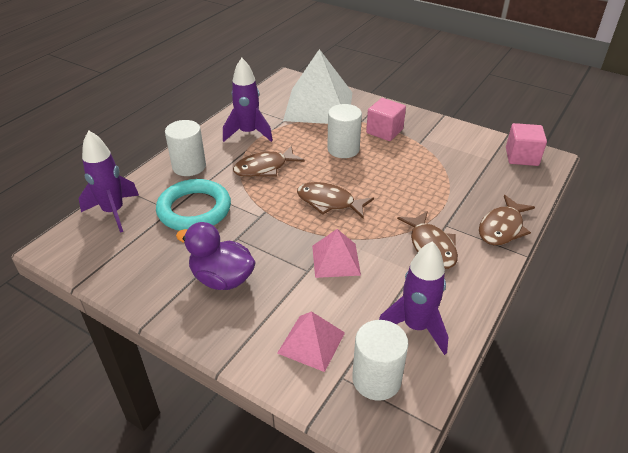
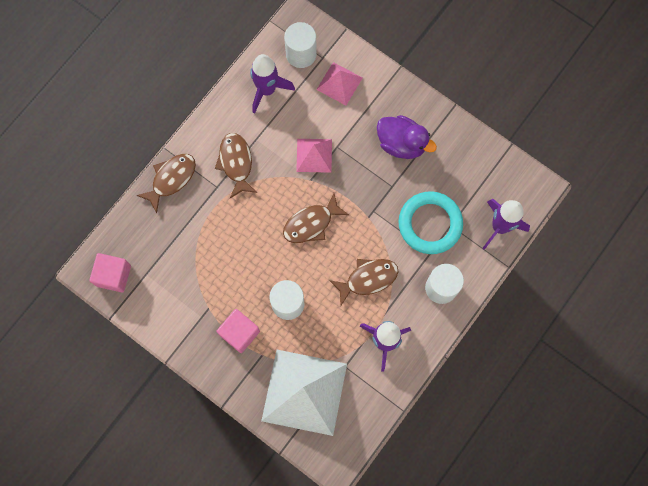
camera: 175 degrees left, 35 degrees up
brown fish [297,182,374,218] -> brown fish turned 120 degrees clockwise [283,193,349,243]

